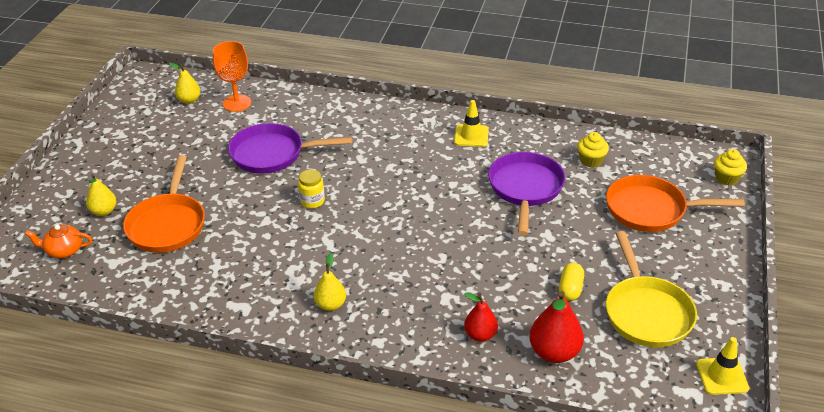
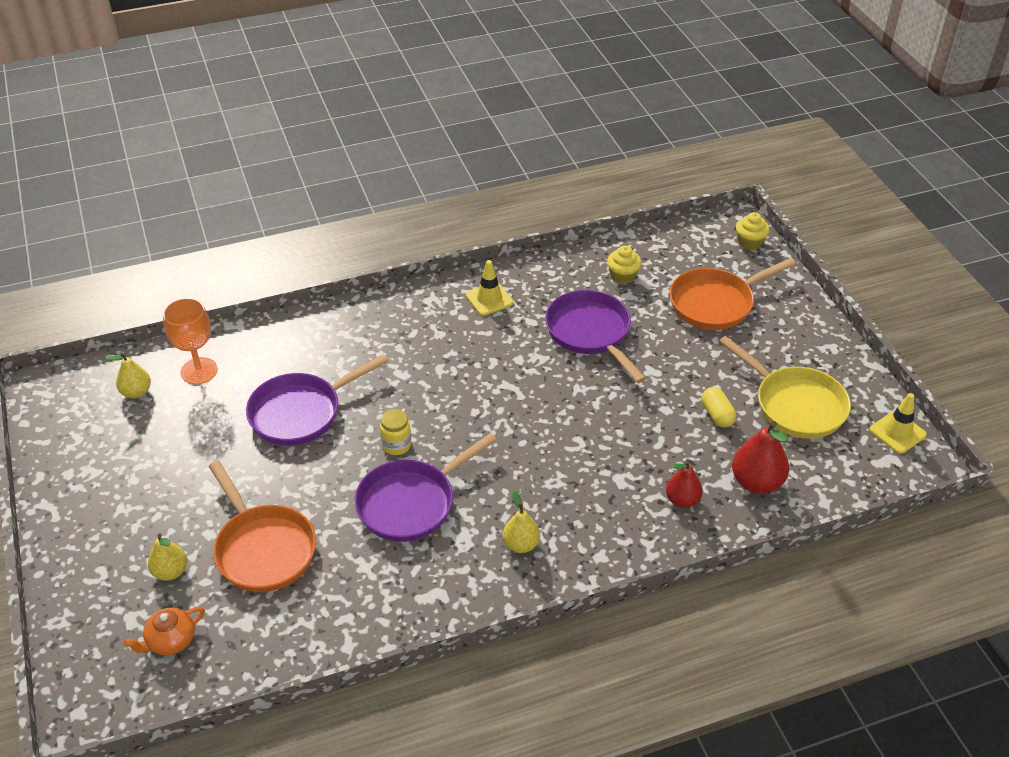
camera: 35 degrees left, 5 degrees up
none -> purple pan [355,433,497,542]

